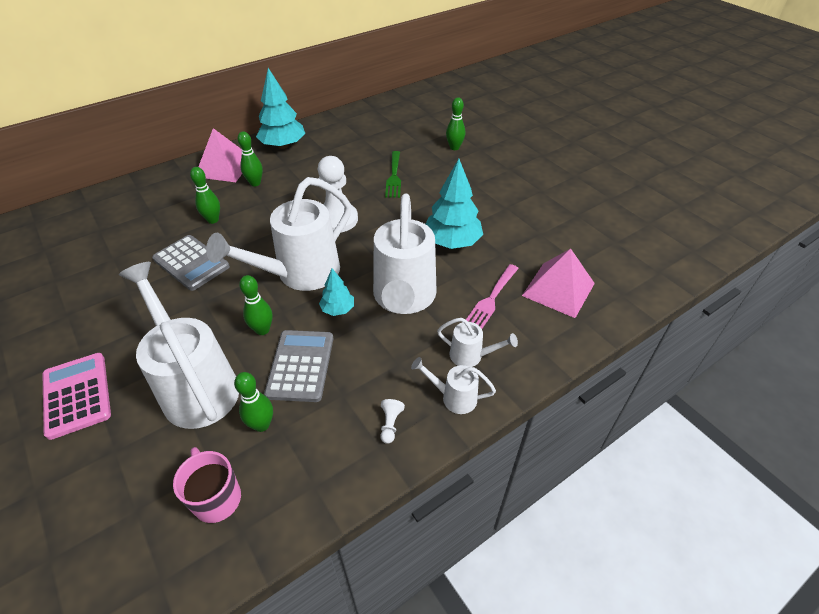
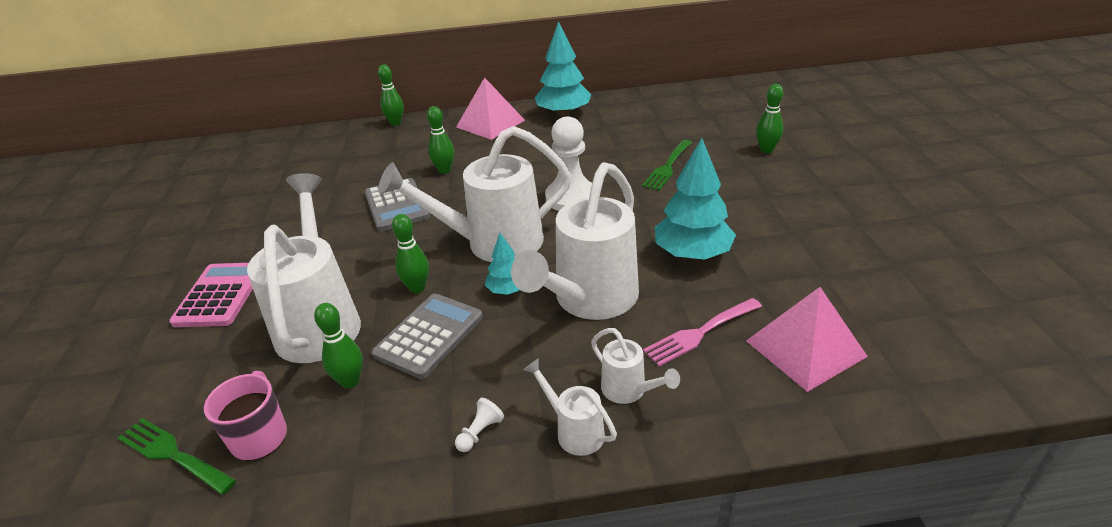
camera: 30 degrees right, 10 degrees down
green bowling pin [238,131,263,186] -> green bowling pin moved to [378,65,404,126]
none -> green fork [118,418,236,495]

